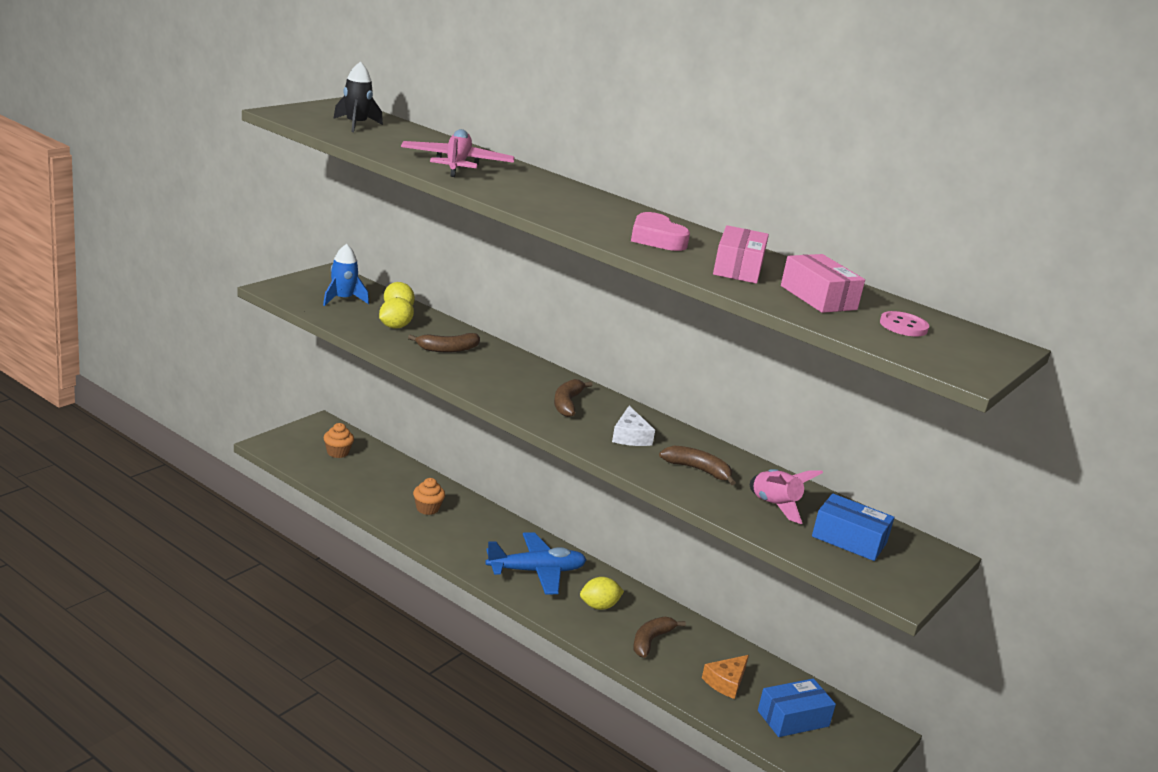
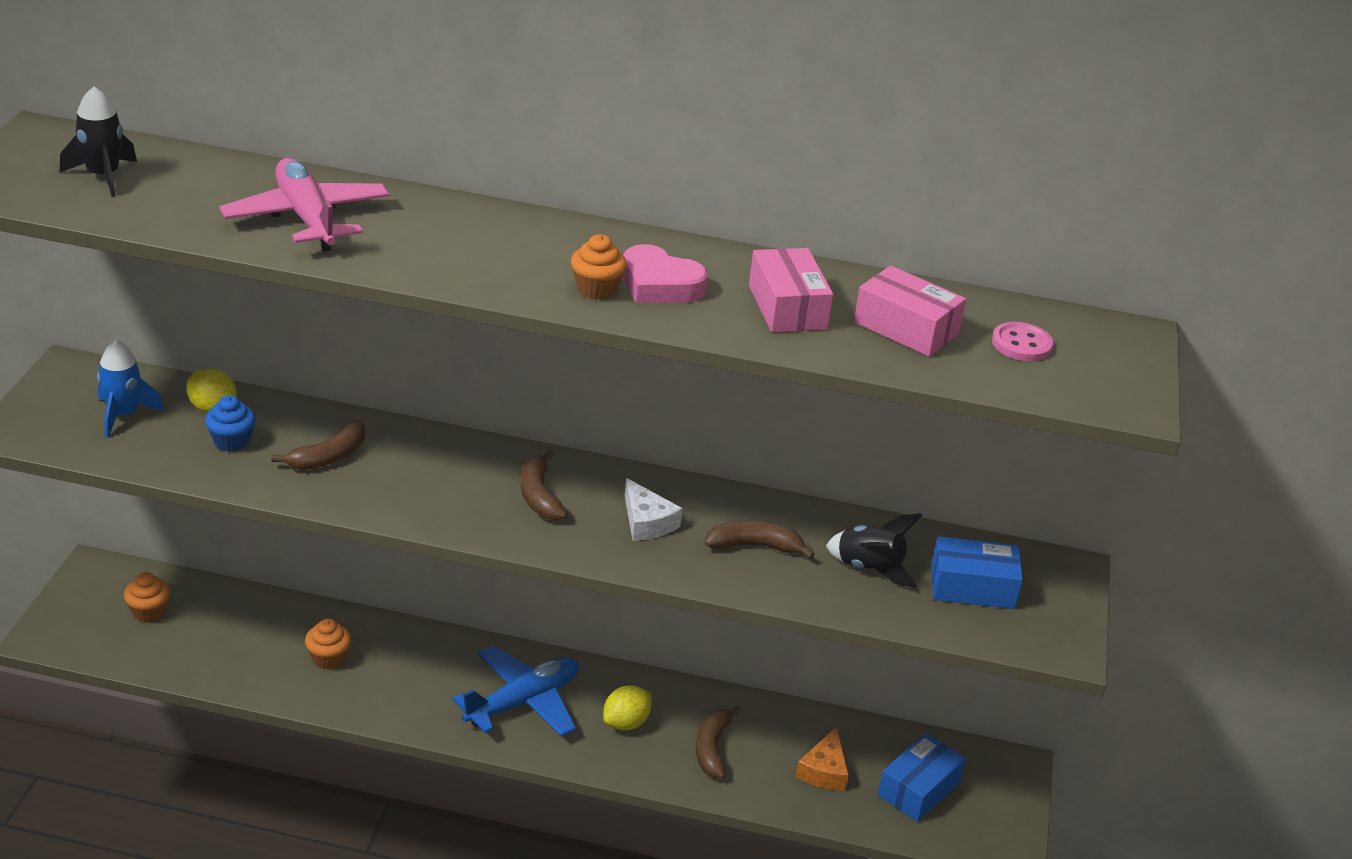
camera: 25 degrees left, 10 degrees up
yellow lemon [379,297,414,329] -> blue cupcake [205,395,256,452]
pink rocket [750,469,823,524] -> black rocket [826,513,922,588]
none -> orange cupcake [571,234,627,300]

